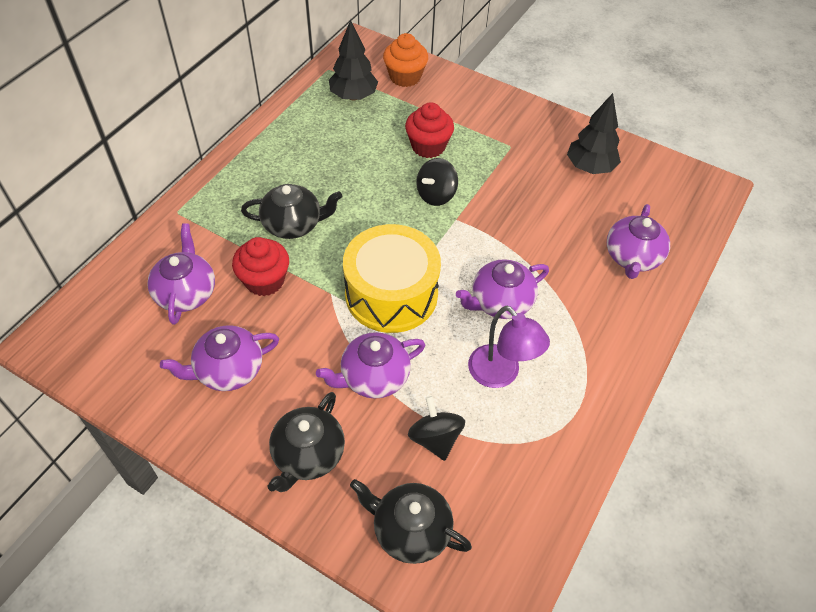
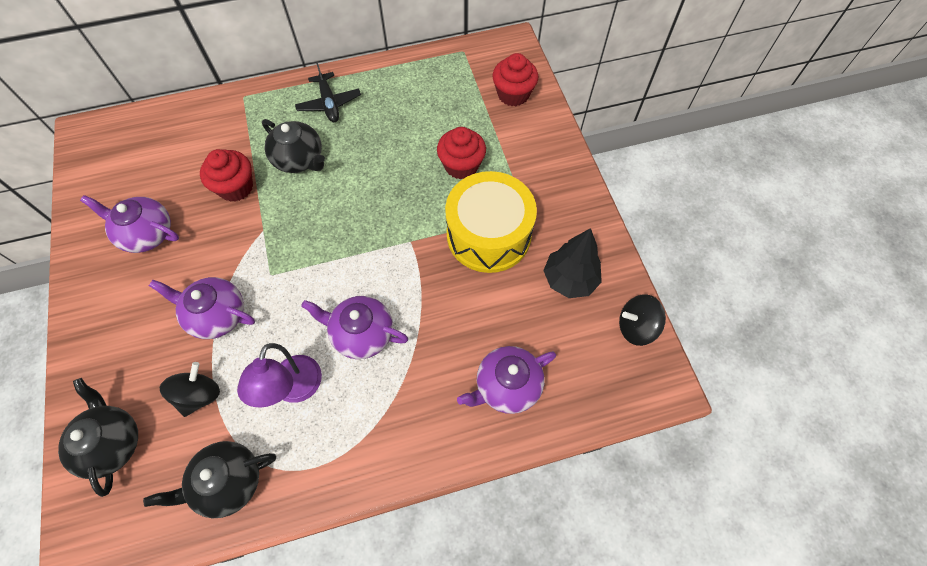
camera: 45 degrees right, 10 degrees up
purple teapot [147,223,215,325] -> none
black teapot [268,392,345,492] -> black teapot moved to [143,441,276,518]
black tree [329,20,378,101] -> none
yellow drum [343,224,441,333] -> yellow drum moved to [445,171,537,273]
orange cupcake [383,33,428,87] -> red cupcake [492,53,538,106]
black spinning top [416,158,458,206] -> black spinning top moved to [619,294,666,346]
none -> black plane [295,63,361,122]

